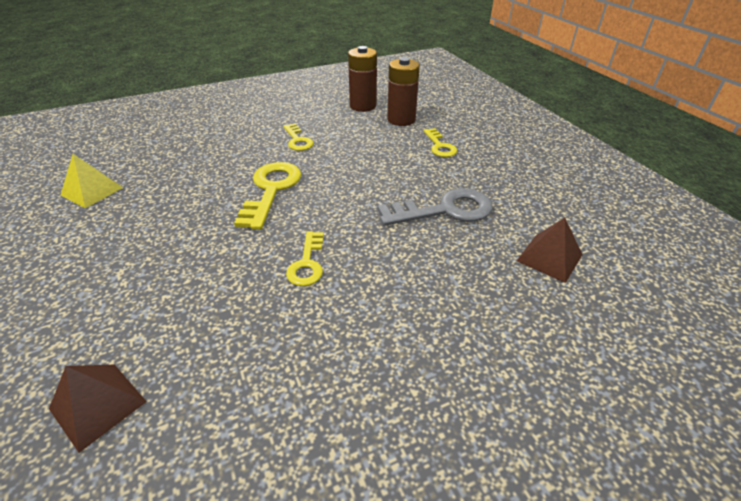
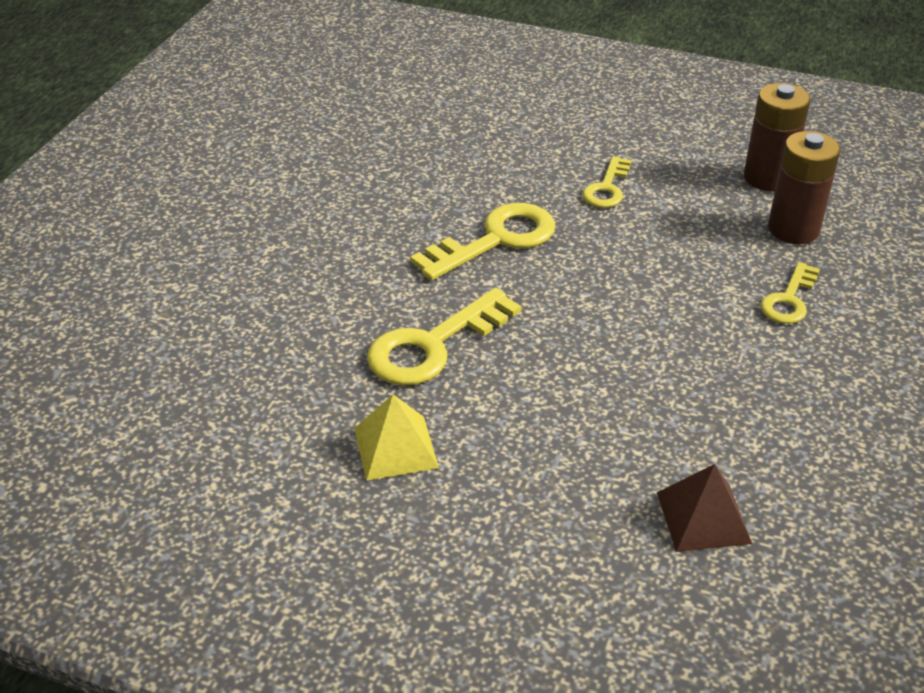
camera: 45 degrees right, 0 degrees up
brown pyramid [49,365,147,453] -> none
yellow pyramid [61,154,123,208] -> yellow pyramid moved to [354,394,439,481]
yellow key [286,231,324,286] -> yellow key [367,288,521,385], size x1.69
grey key [378,188,493,226] -> none

